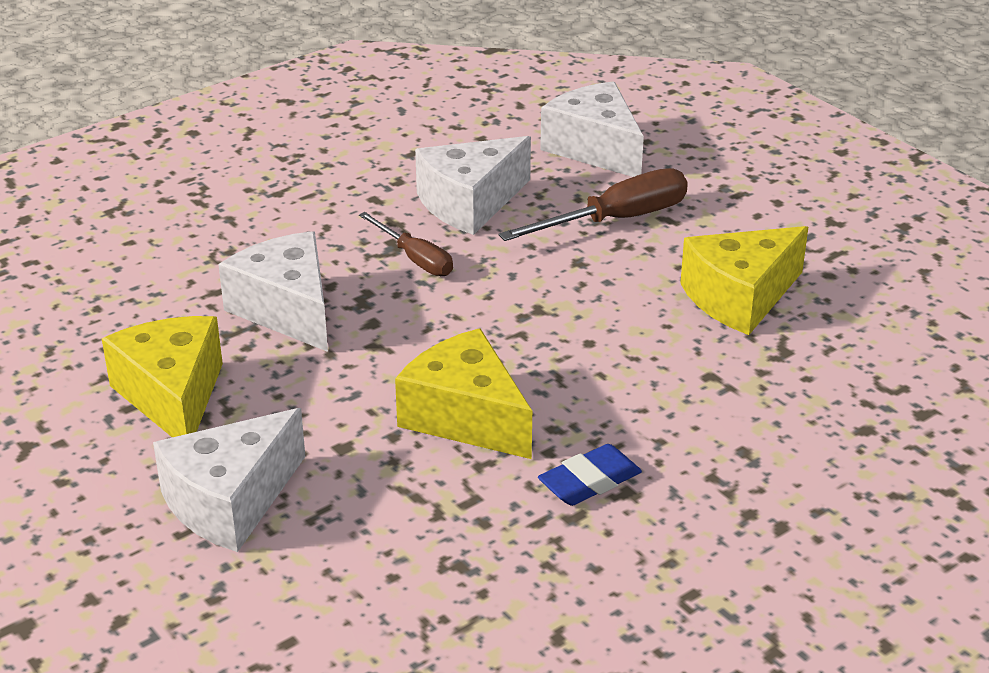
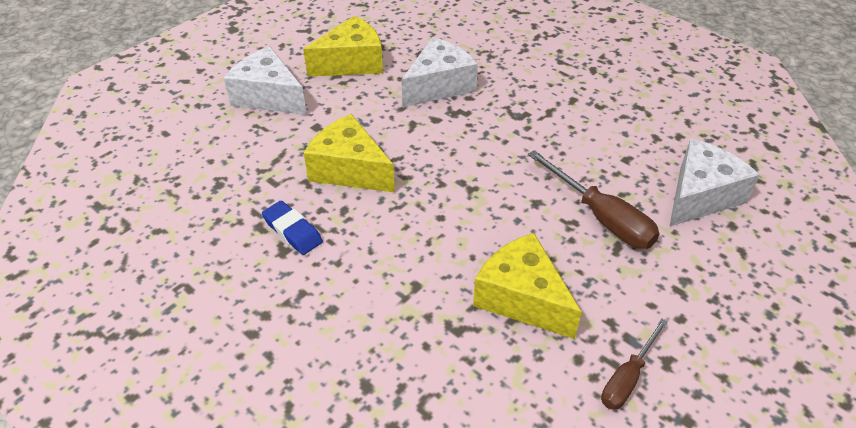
camera: 80 degrees right, 10 degrees up
brown screwdriver [359,212,453,276] -> brown screwdriver moved to [601,318,668,410]
yellow cheese [395,328,532,459] -> yellow cheese turned 90 degrees counterclockwise [304,114,395,193]
white cheese [415,136,531,235] -> none

